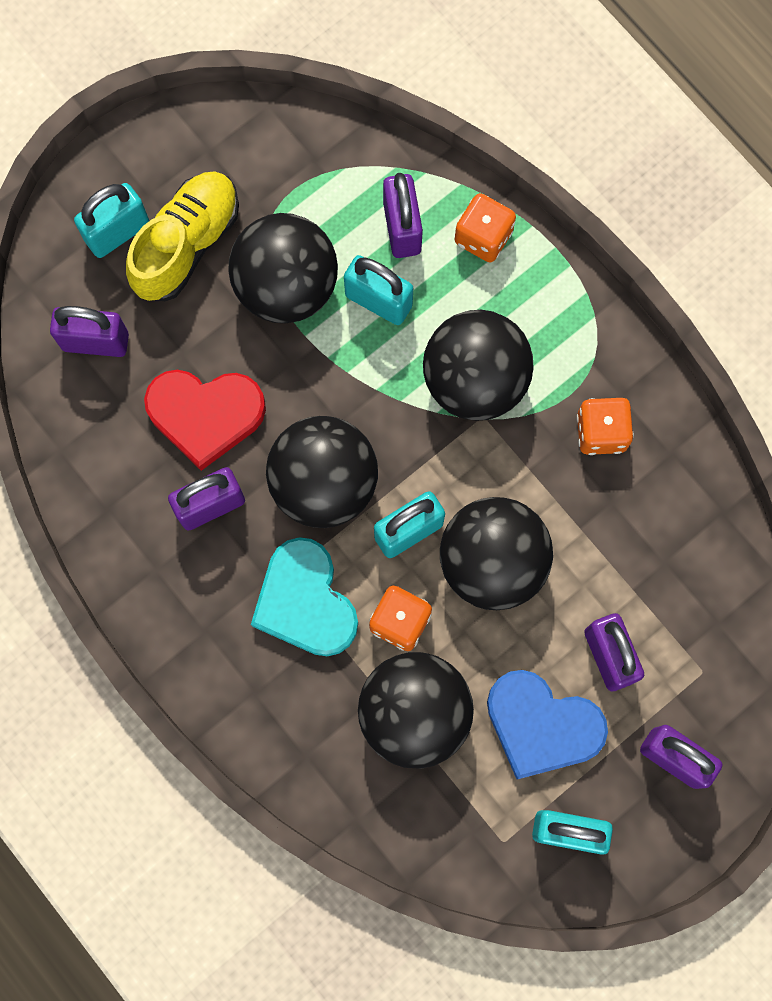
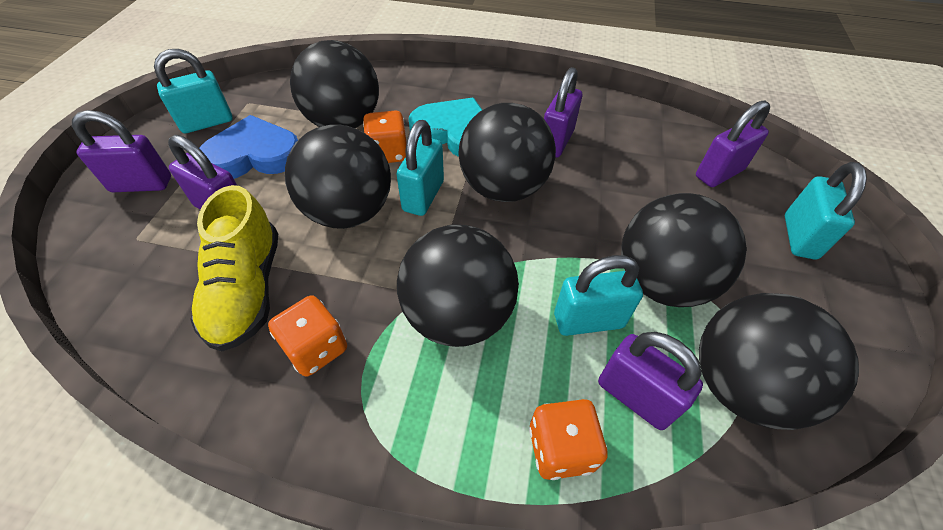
camera: 140 degrees right, 25 degrees down
yellow shoe [126,171,239,301] -> yellow shoe moved to [190,185,278,352]
red heart [144,370,266,471] -> none
none -> black ball [699,293,859,430]

